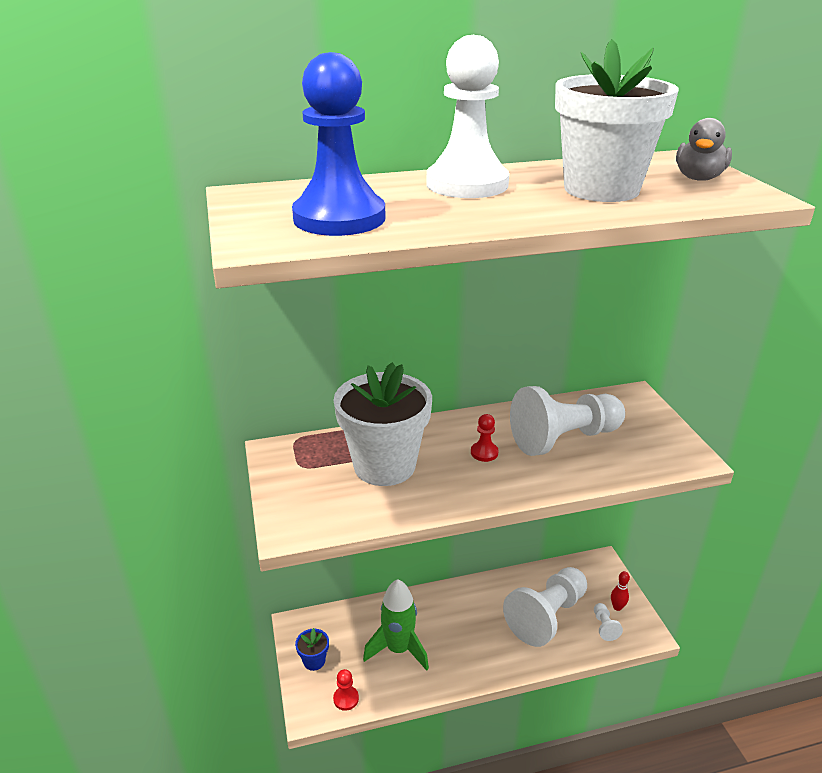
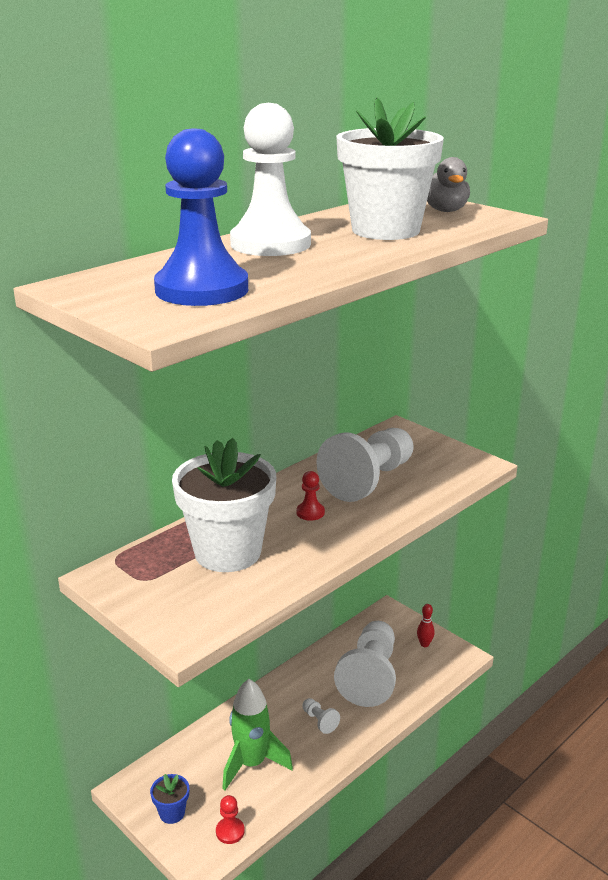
camera: 30 degrees left, 5 degrees down
white pawn [594,603,623,641] -> white pawn moved to [303,698,340,734]

